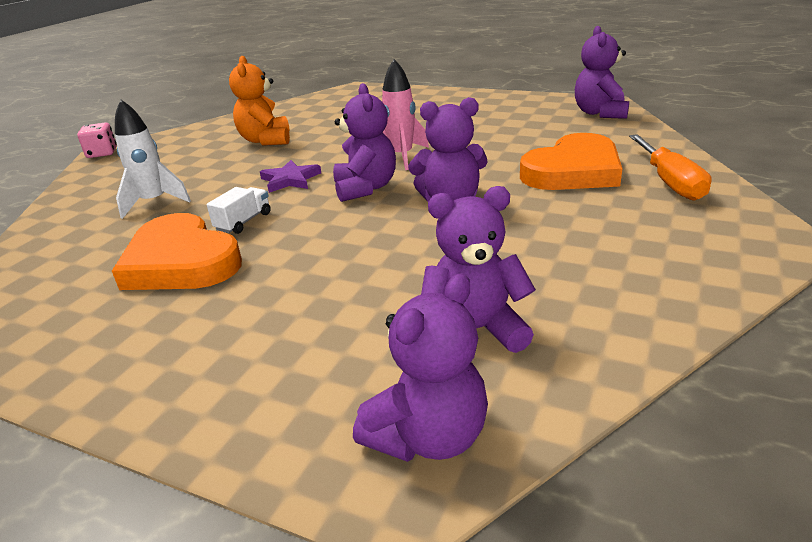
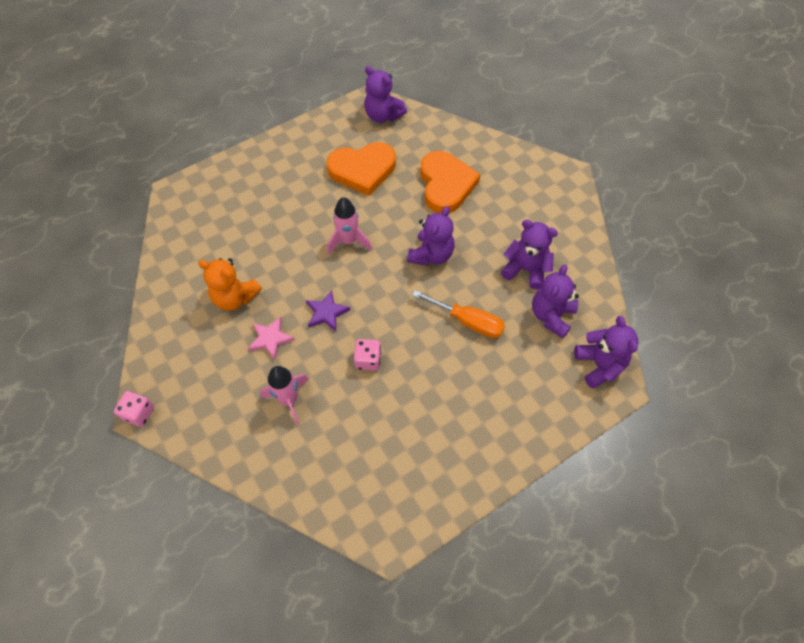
camera: 60 degrees left, 30 degrees up
orange heart [112,213,242,290] -> orange heart moved to [327,142,396,196]
white rocket [115,100,191,219] -> pink rocket [260,366,309,426]
white truck [207,187,271,234] -> pink dice [354,339,381,371]
purple teddy bear [333,83,396,202] -> purple teddy bear moved to [501,220,558,290]
orange screwdriver [629,134,712,201] -> orange screwdriver moved to [412,290,505,338]
none -> pink star [248,316,295,360]

